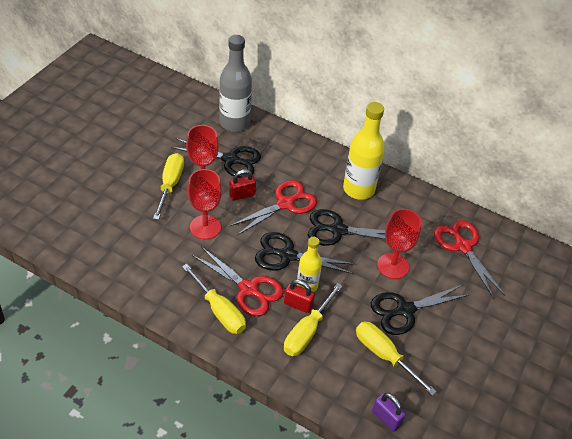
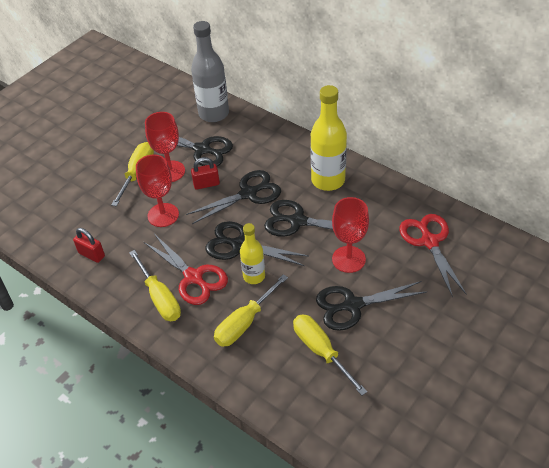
camera: 15 degrees right, 0 degrees up
red scissors [230,180,317,235] -> black scissors [186,170,281,224]
red padlock [284,280,315,313] -> red padlock moved to [73,228,105,263]
purple padlock [372,393,406,432] -> none

